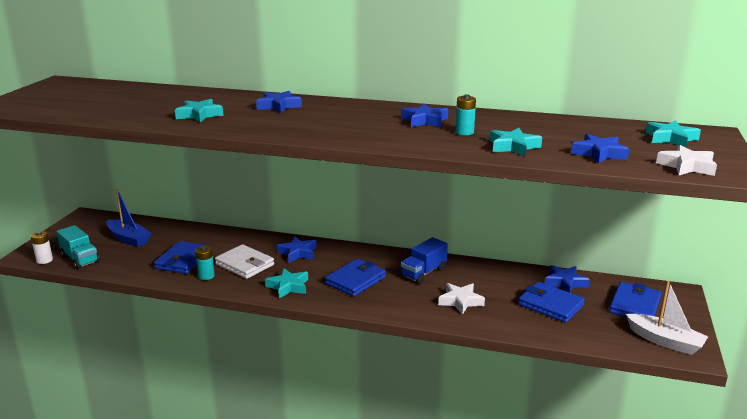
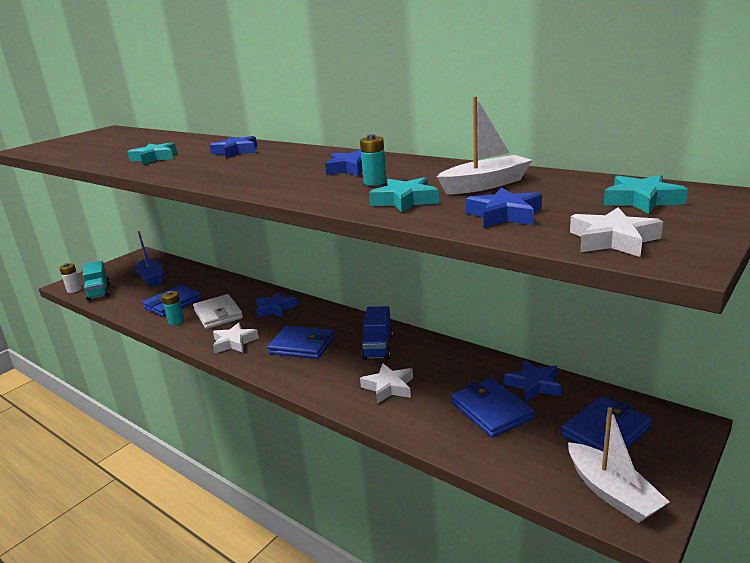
camera: 25 degrees right, 0 degrees up
turquoise star [265,268,308,298] -> white star [213,322,259,353]
blue wallet [325,259,386,296] -> blue wallet turned 45 degrees clockwise [268,326,334,359]
blue truck [401,237,448,284] -> blue truck turned 60 degrees counterclockwise [361,306,393,360]
none -> white boat [437,96,533,195]

